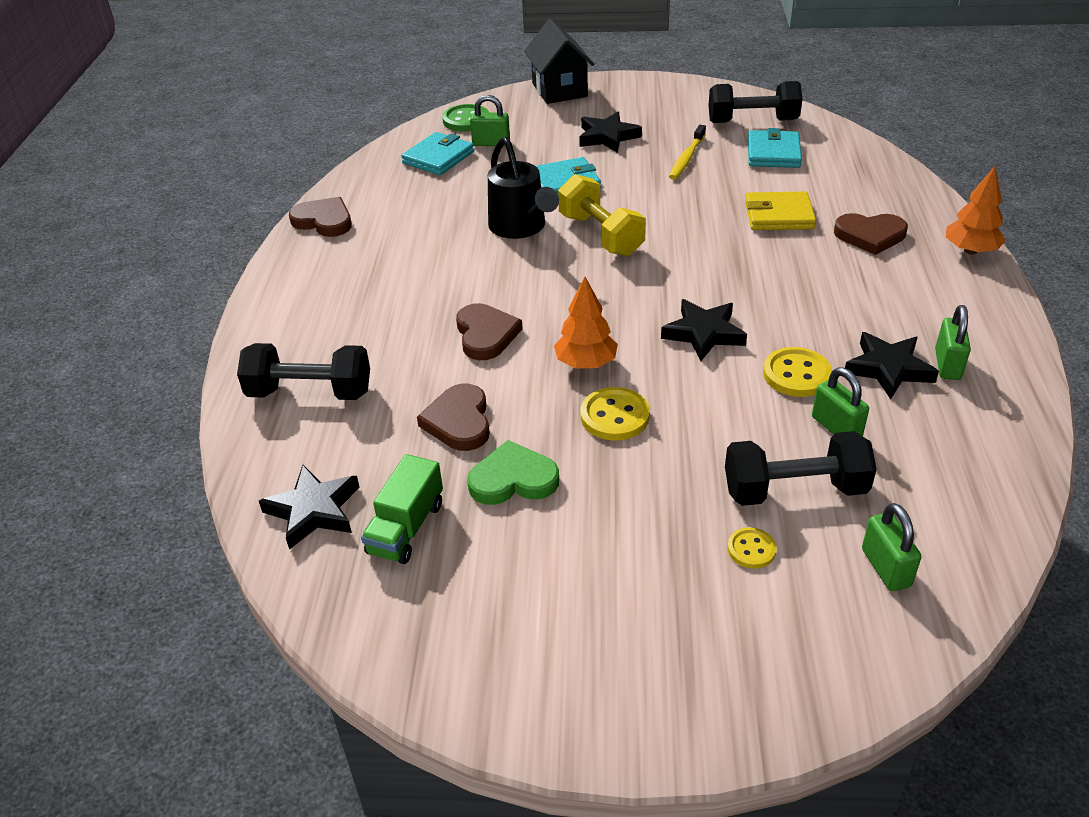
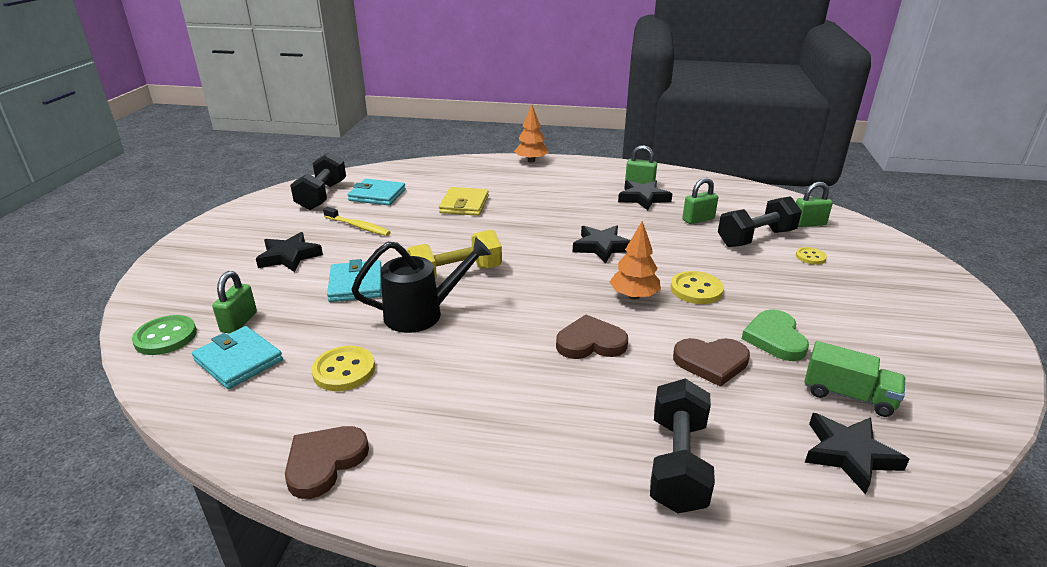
camera: 85 degrees left, 10 degrees down
black house [524,19,595,104] -> none
black dumbbell [725,431,877,506] -> black dumbbell turned 60 degrees clockwise [718,196,802,247]
yellow button [763,347,832,397] -> yellow button moved to [311,346,375,391]
brown heart [834,213,908,255] -> none

